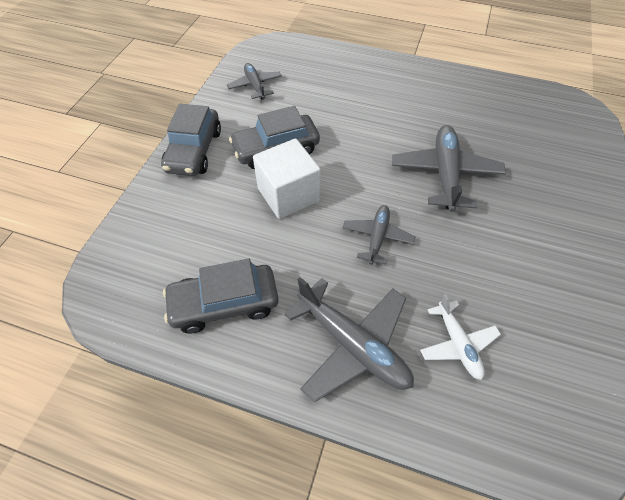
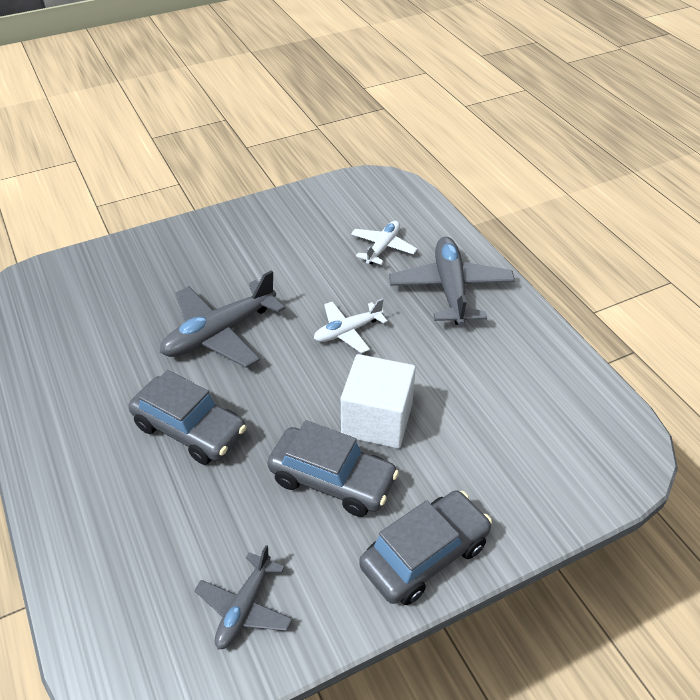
camera: 135 degrees left, 10 degrees down
grey car [163,258,279,333] -> grey car moved to [129,370,247,465]
grey plane [343,205,415,265] -> white plane [314,298,388,353]

